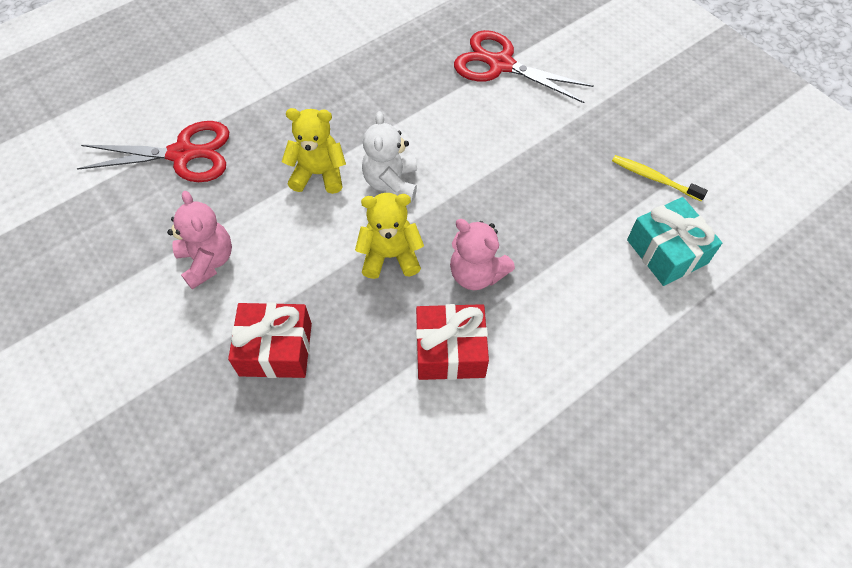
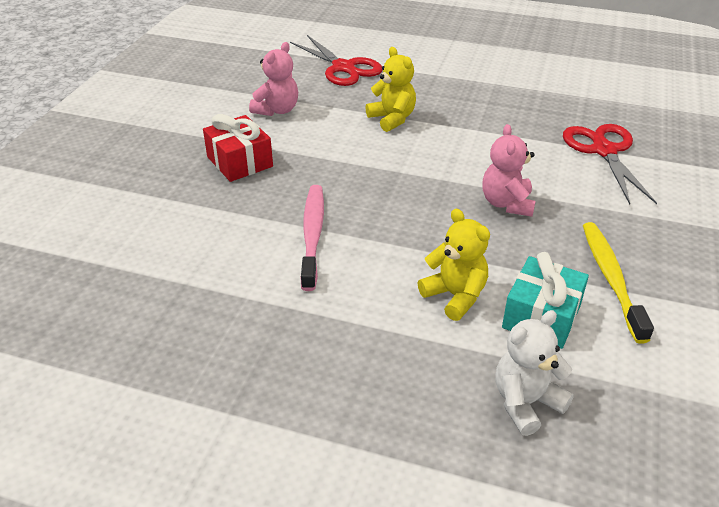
camera: 55 degrees right, 20 degrees down
yellow teddy bear [355,193,424,279] -> yellow teddy bear moved to [418,208,490,321]
white teddy bear [362,111,417,202] -> white teddy bear moved to [495,310,574,436]
red gift [416,304,489,380] -> pink toothbrush [301,185,324,291]
pink teddy bear [450,219,515,290] -> pink teddy bear moved to [482,124,536,217]
yellow toothbrush [612,155,708,201] -> yellow toothbrush [583,222,654,344], size x1.58

